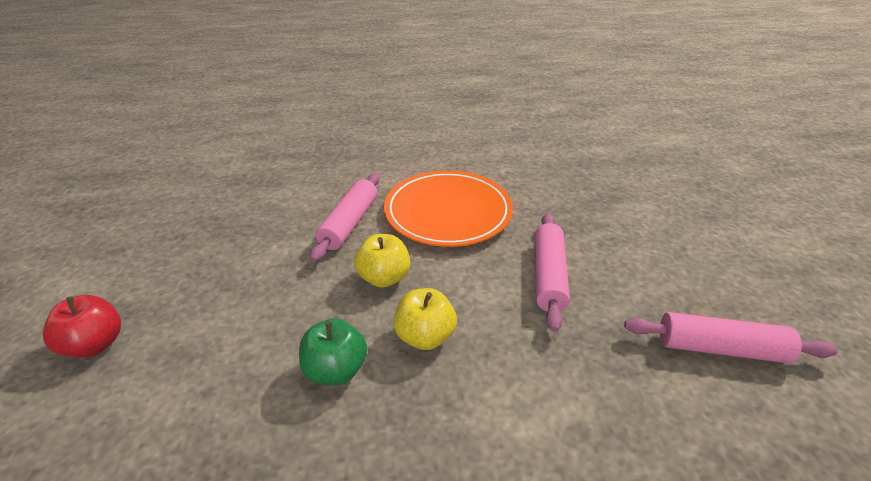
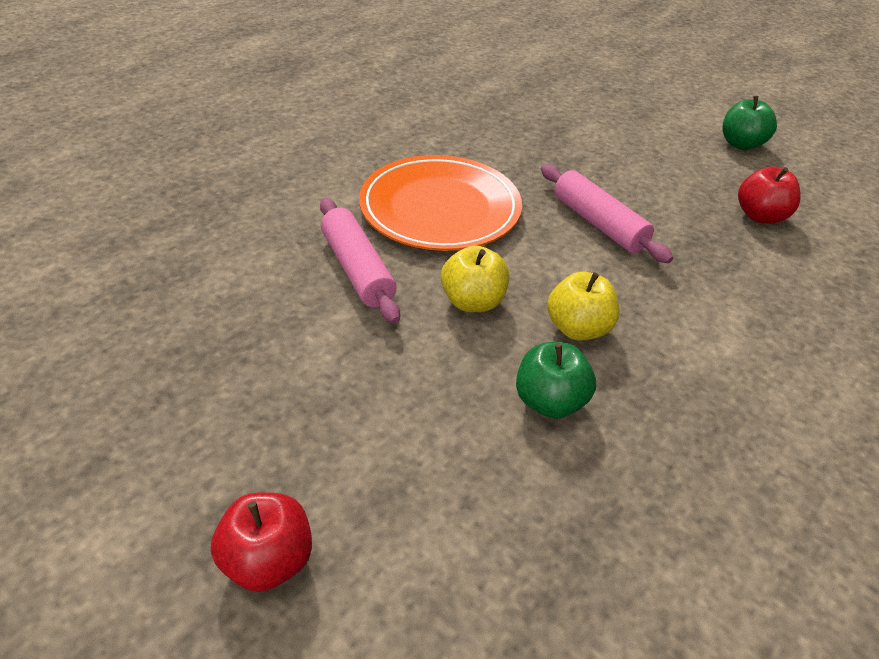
camera: 45 degrees left, 5 degrees up
pink rolling pin [624,312,837,363] -> red apple [738,166,800,224]
none -> green apple [722,96,777,150]

